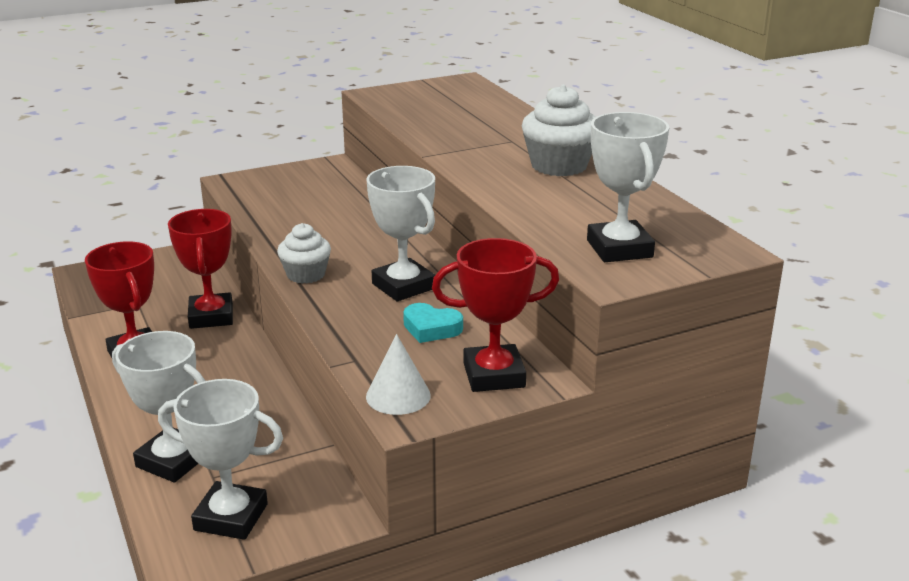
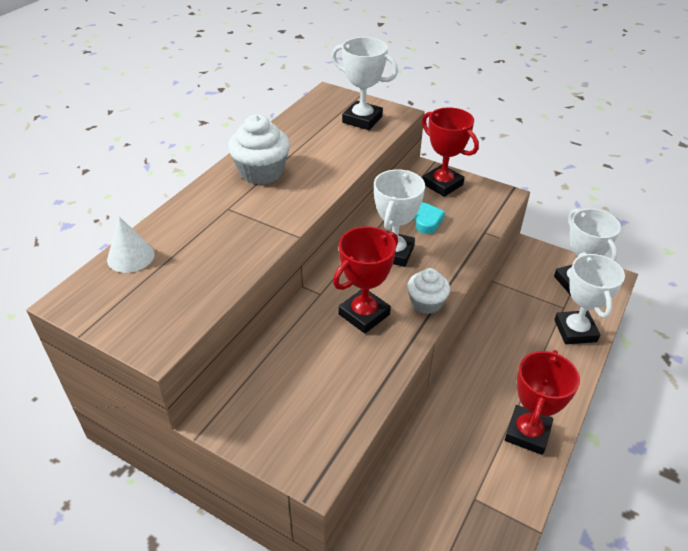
camera: 125 degrees left, 15 degrees up
red trophy [168,209,233,329] -> red trophy moved to [333,226,398,333]
white cone [366,334,431,415] -> white cone moved to [107,216,155,273]
white trophy [587,112,669,262] -> white trophy turned 75 degrees clockwise [331,37,398,130]

